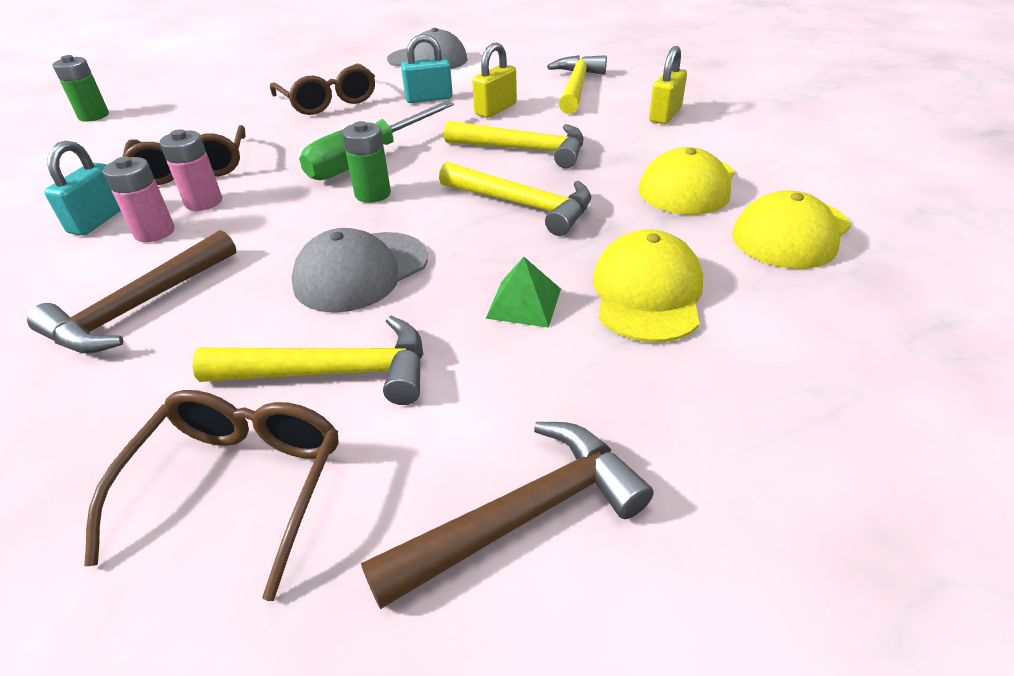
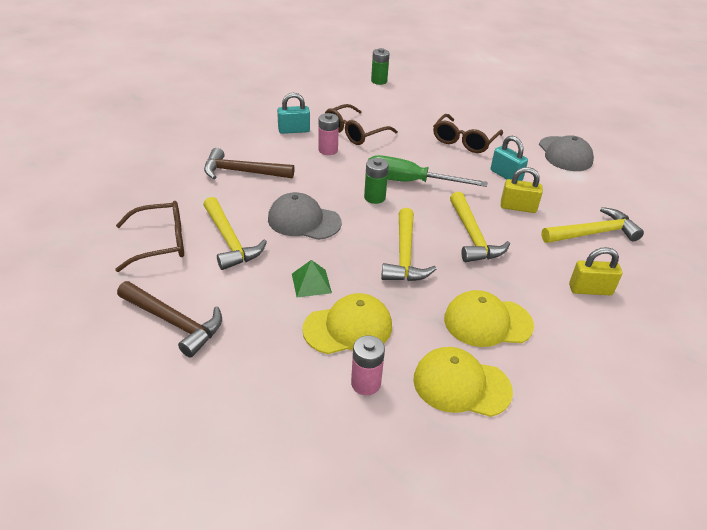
camera: 60 degrees right, 0 degrees up
pink battery [103,157,175,242] -> pink battery moved to [351,336,385,395]

